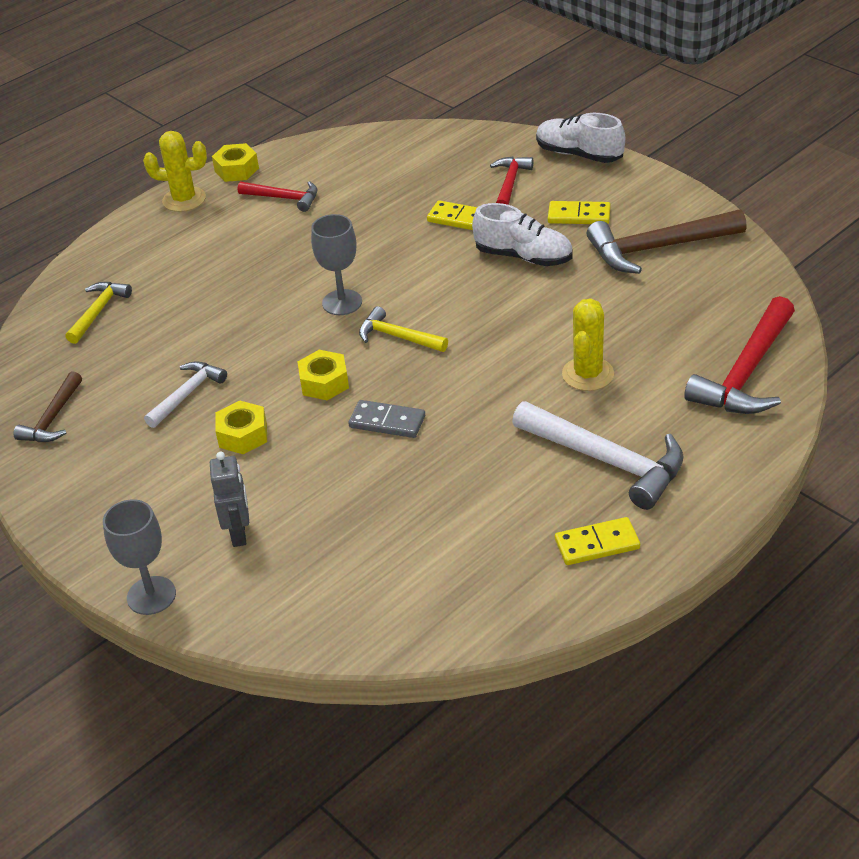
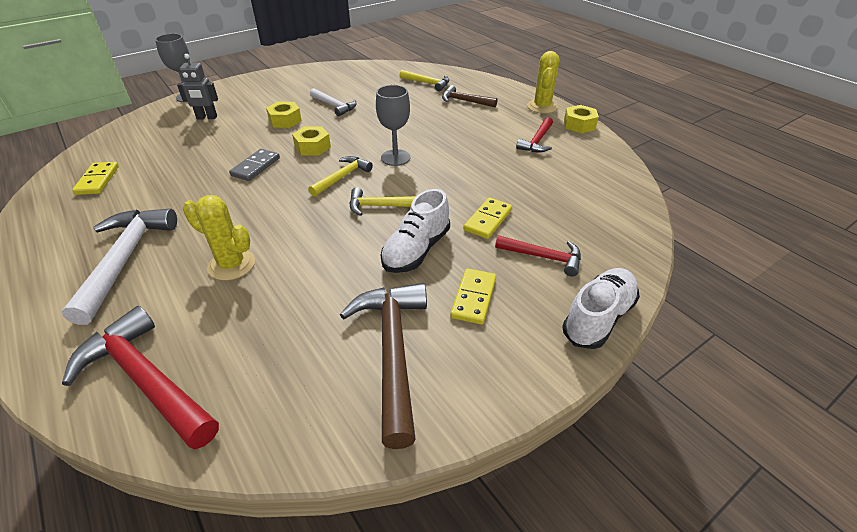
camera: 95 degrees right, 0 degrees up
brown hammer [13,371,82,442] -> brown hammer moved to [442,85,497,107]
white hammer [512,401,684,510] -> white hammer turned 135 degrees clockwise [62,208,177,325]
yellow domino [555,517,640,565] -> yellow domino moved to [72,162,119,195]
none -> yellow hammer [349,187,416,216]

